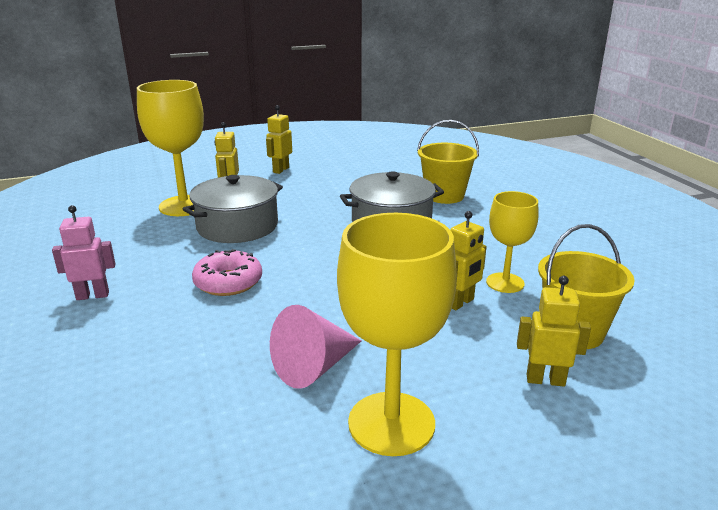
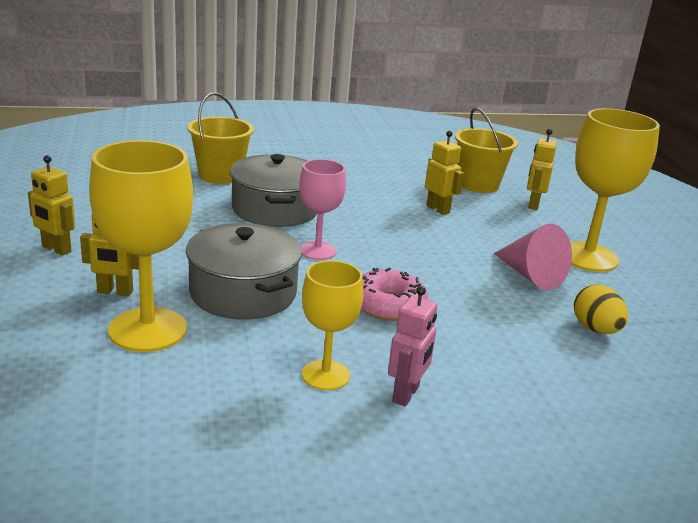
camera: 85 degrees left, 0 degrees up
pink robot [52,205,115,300] -> pink robot turned 150 degrees counterclockwise [388,286,437,406]
yellow goblet [486,191,539,293] -> yellow goblet moved to [302,260,364,390]
none -> pink goblet [299,159,346,260]
none -> yellow egg [574,285,628,334]

